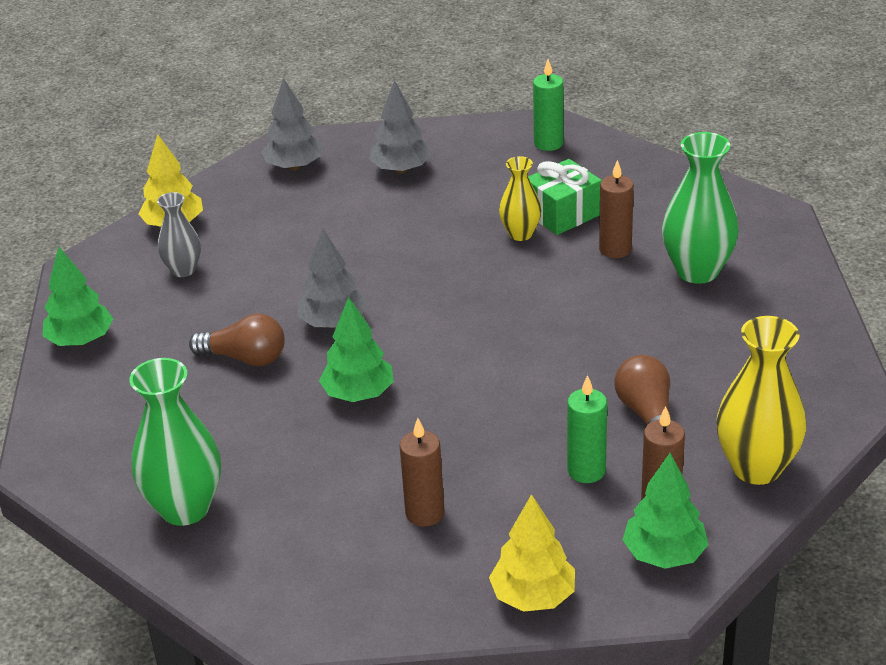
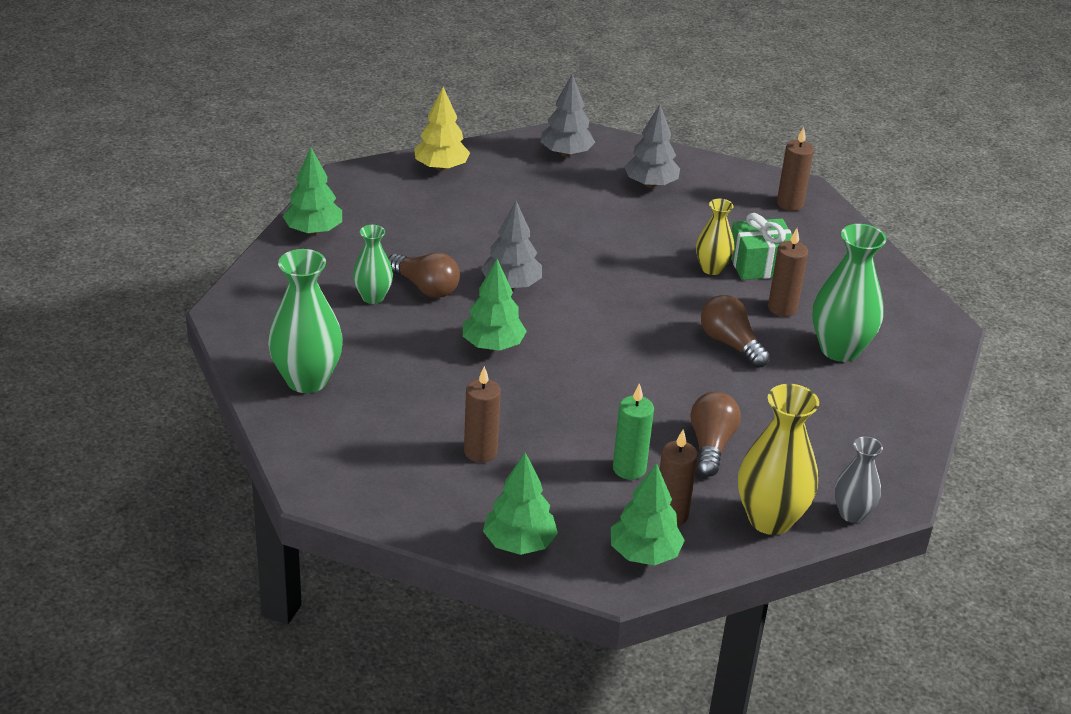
camera: 20 degrees right, 0 degrees up
grey vase [157,192,201,277] -> grey vase moved to [834,436,883,523]
yellow tree [489,494,575,612] -> green tree [483,452,558,555]
green candle [533,59,563,151] -> brown candle [777,127,814,211]
none -> green vase [353,225,393,304]
none -> brown light bulb [701,295,770,368]

